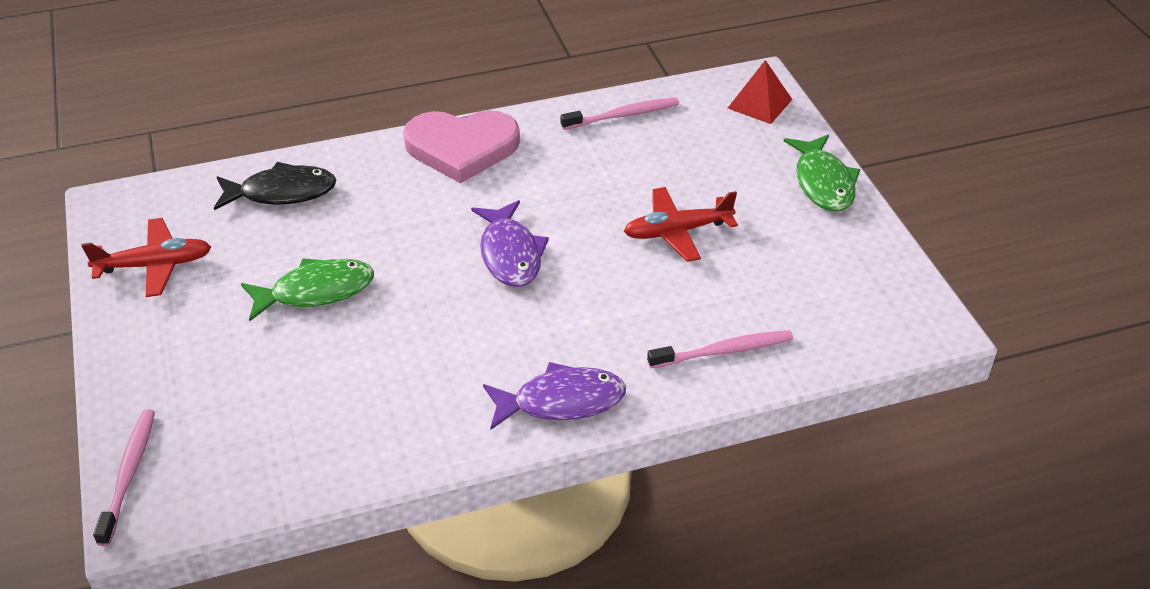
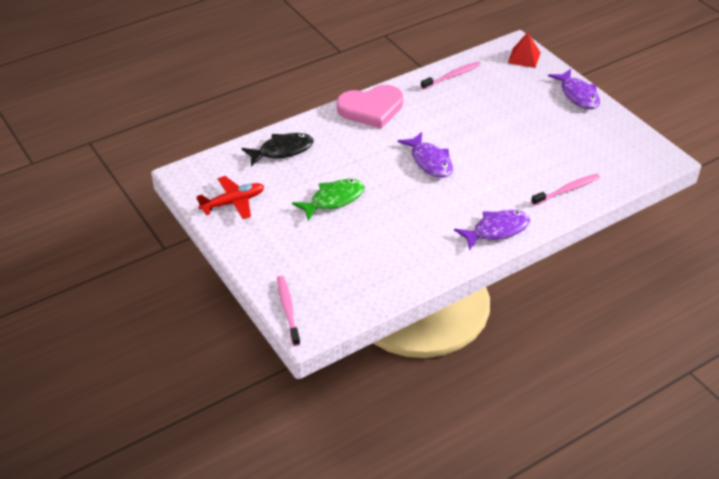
camera: 15 degrees left, 0 degrees up
red plane [624,187,738,262] -> none
green fish [784,134,860,212] -> purple fish [548,69,600,109]

